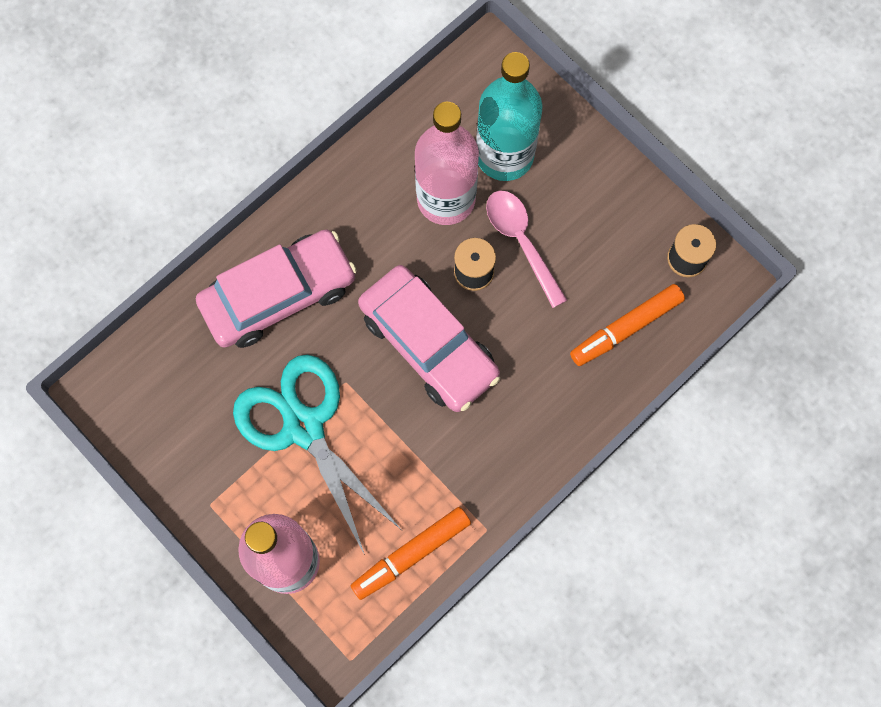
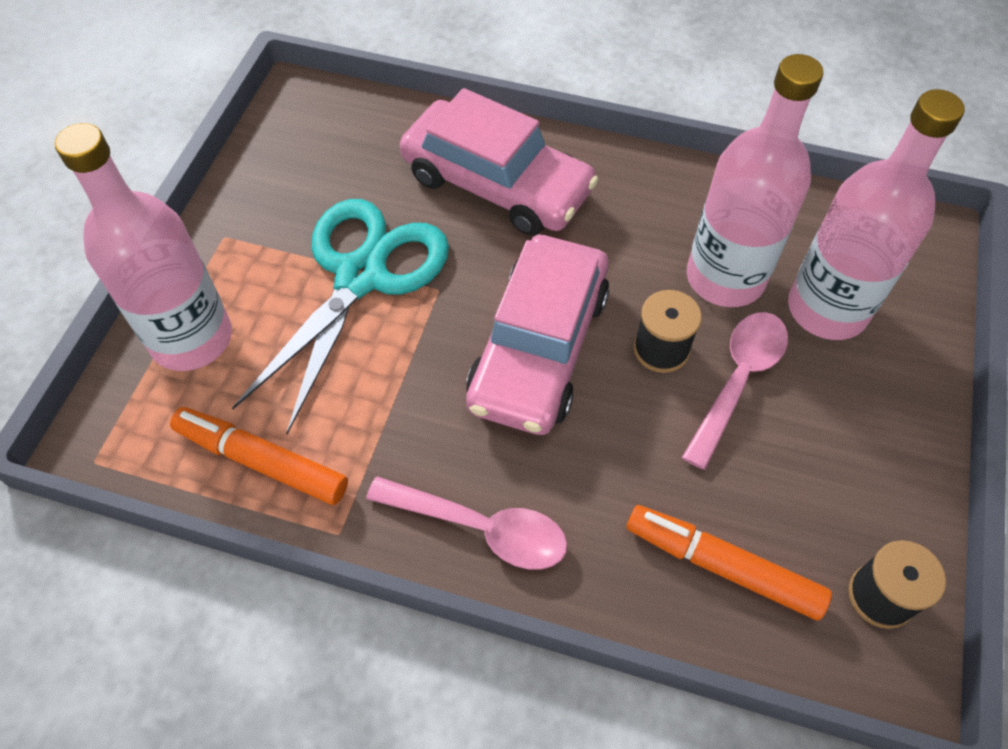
camera: 60 degrees right, 15 degrees down
turquoise bottle [476,52,543,181] -> pink bottle [788,89,965,340]
none -> pink spoon [366,476,567,569]

